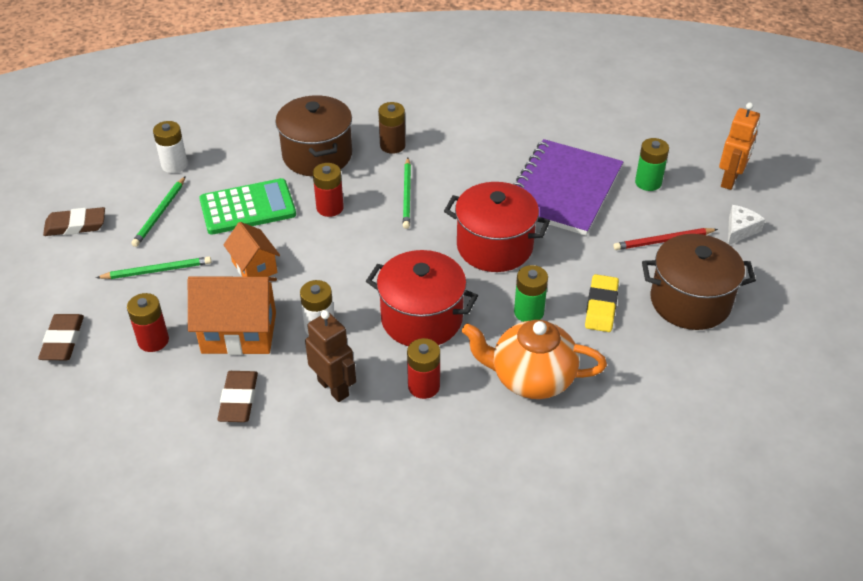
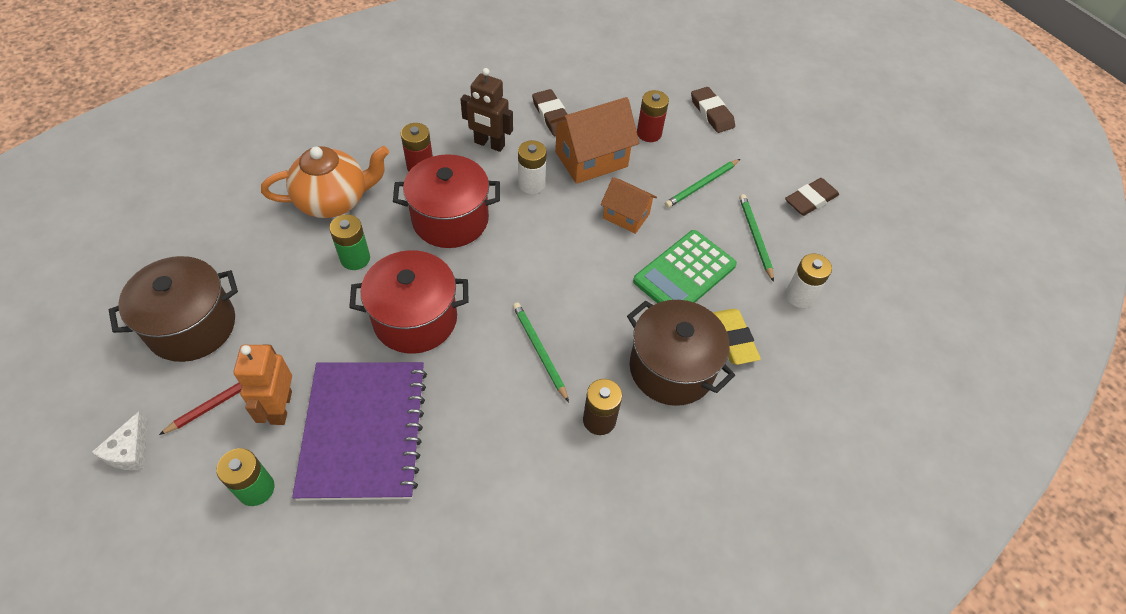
camera: 150 degrees right, 10 degrees up
red battery [313,163,344,217] -> none
yellow eraser [585,274,619,332] -> yellow eraser moved to [713,309,761,365]
orange robot [719,102,760,190] -> orange robot moved to [234,345,292,425]

